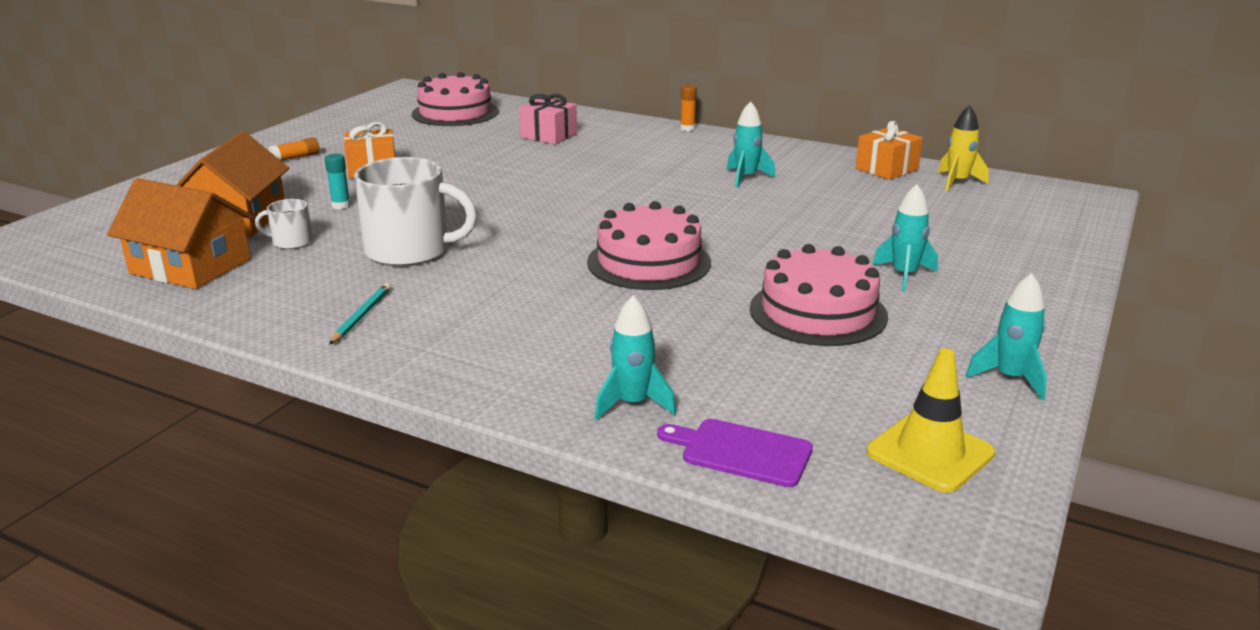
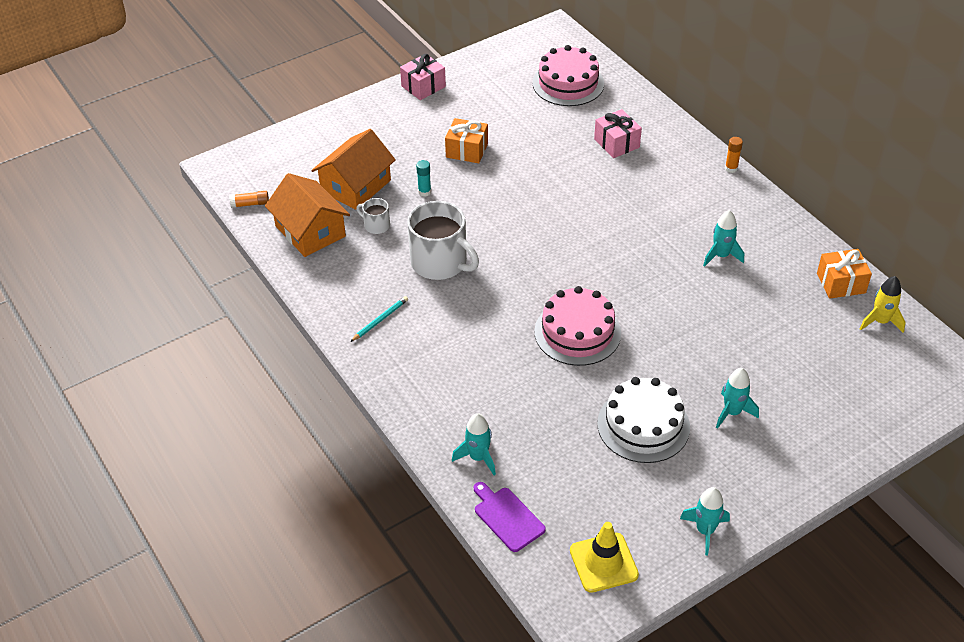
camera: 30 degrees right, 20 degrees up
orange glue stick [268,137,320,161] -> orange glue stick moved to [229,191,269,208]
pink cake [750,244,888,346] -> white cake [597,377,690,463]
none -> pink gift [400,54,446,100]

